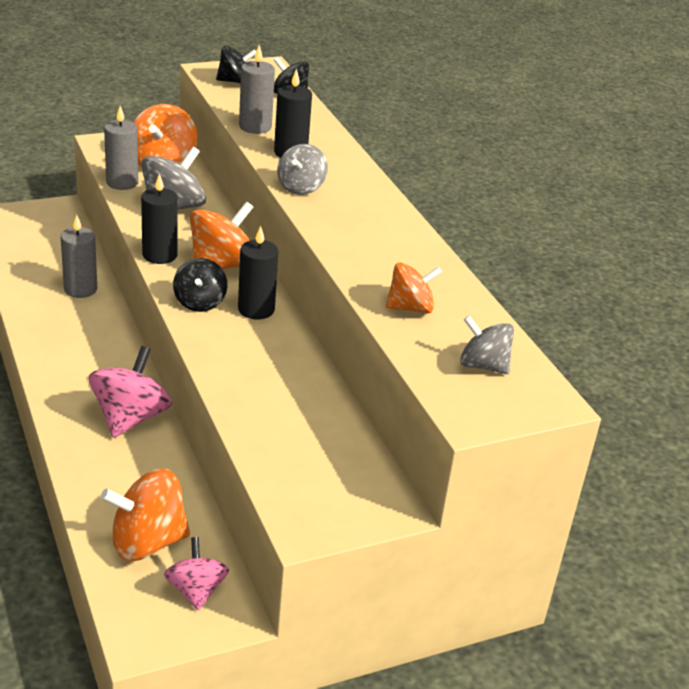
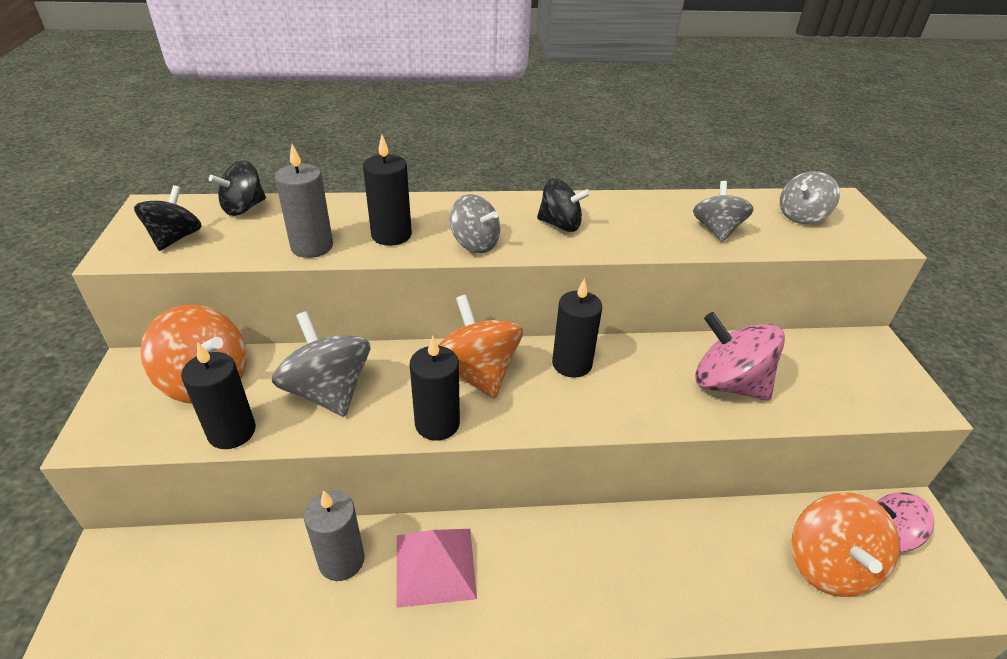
camera: 70 degrees left, 5 degrees up
pink spinning top [89,346,172,438] -> pink spinning top moved to [695,312,785,401]
grey candle [104,106,138,190] -> black candle [181,342,256,449]
black spinning top [173,258,227,312] -> black spinning top moved to [537,178,590,232]
orange spinning top [386,262,442,314] -> grey spinning top [693,181,754,242]
none -> pink pyramid [397,529,477,608]

